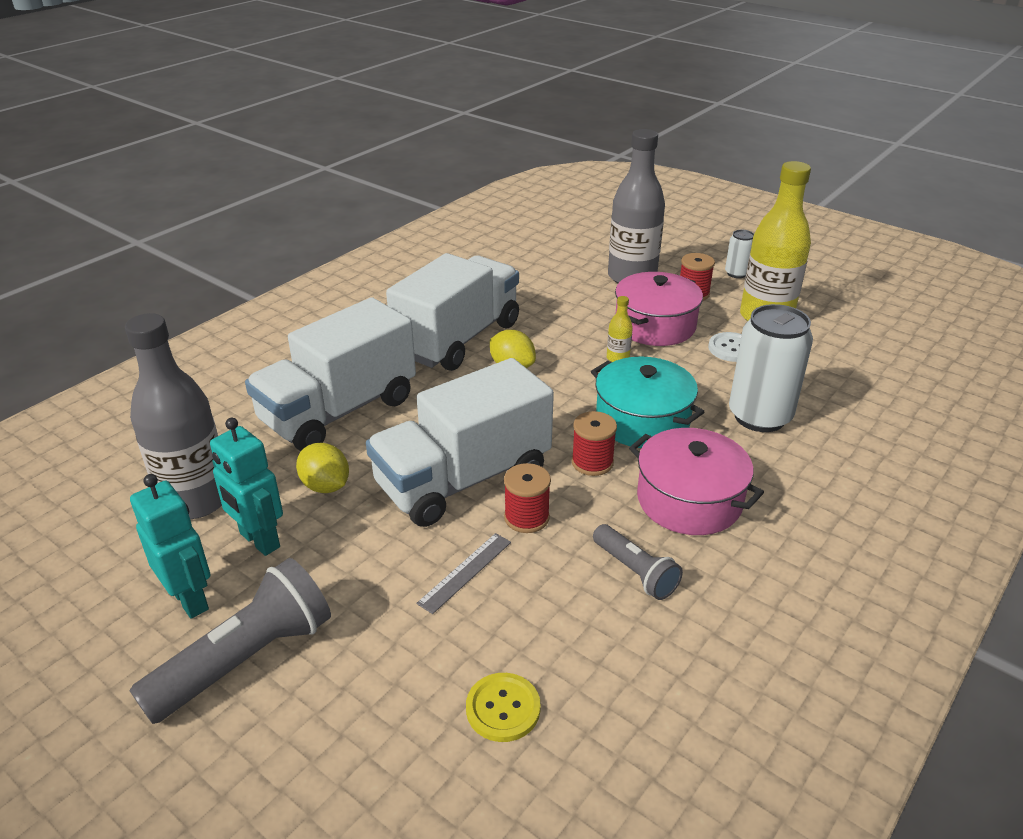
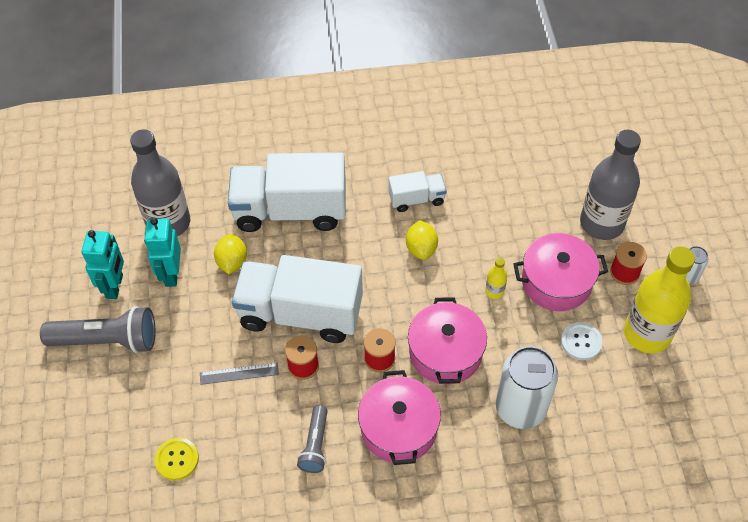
camera: 45 degrees right, 20 degrees up
white truck [386,253,519,371] -> white truck [389,171,447,212], size x0.49
turquoise pot [591,357,704,448] -> pink pot [408,297,487,385]

